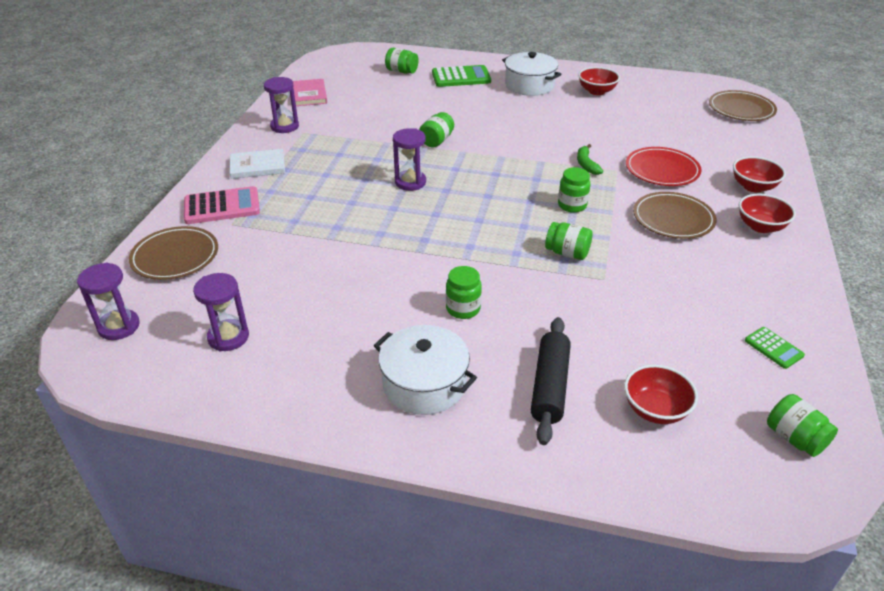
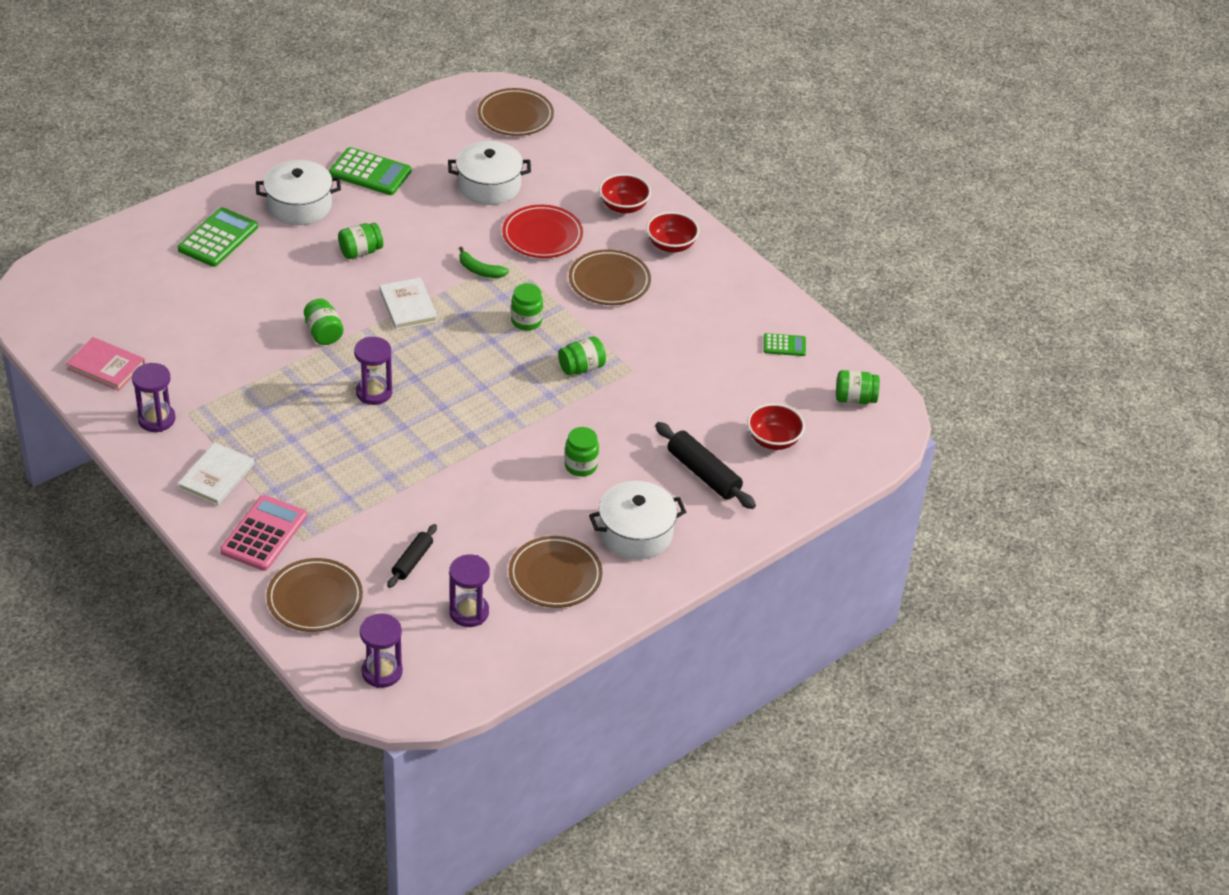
camera: 55 degrees left, 5 degrees up
green jar [385,48,419,74] -> green jar moved to [338,223,383,259]
red bowl [578,67,620,95] -> green calculator [329,147,411,195]
none -> white book [379,277,438,330]
none -> black rolling pin [387,524,437,588]
none -> white pot [448,141,531,205]
none -> brown plate [509,536,602,608]

